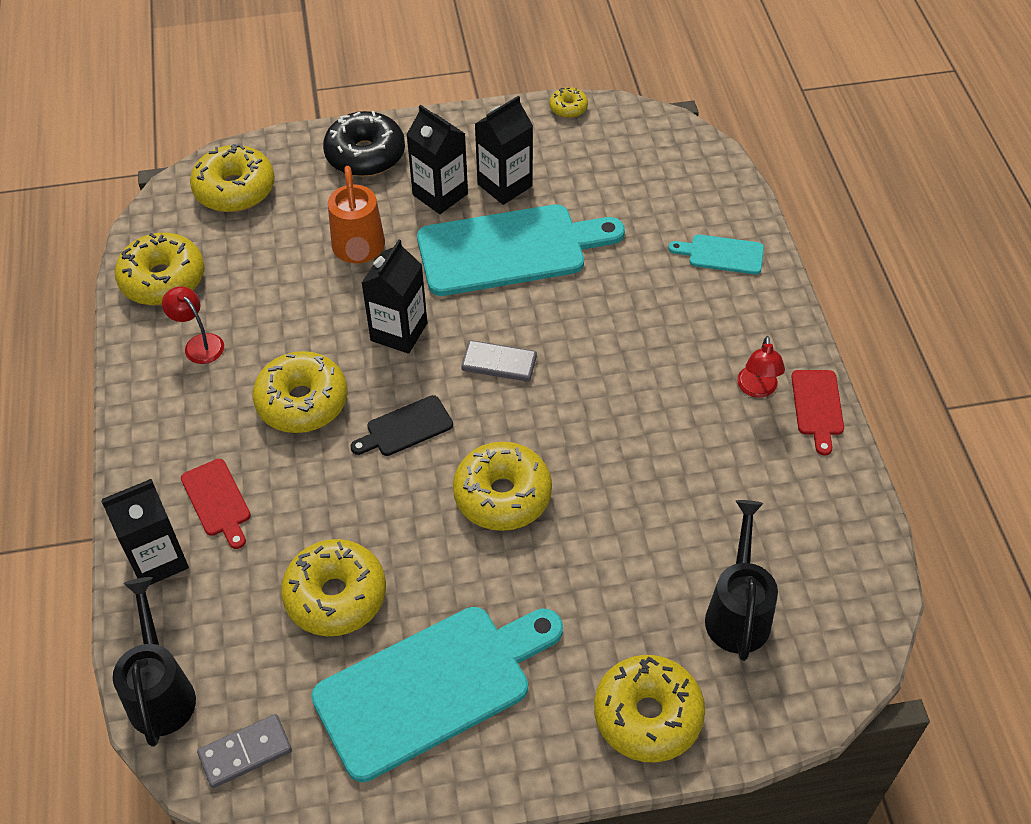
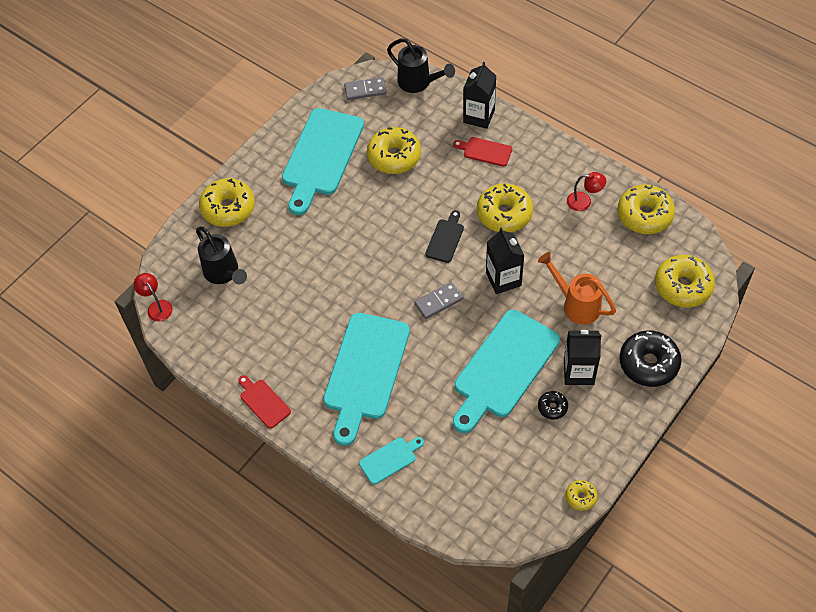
camera: 140 degrees right, 5 degrees up
grey domino [197,714,292,788] -> grey domino turned 60 degrees clockwise [344,77,386,100]
yellow donut [453,442,552,531] -> none
black carton [475,96,533,205] -> black donut [538,391,568,420]
red lamp [737,336,785,398] -> red lamp moved to [133,273,173,321]
none -> turquoise cutting board [323,313,410,446]

